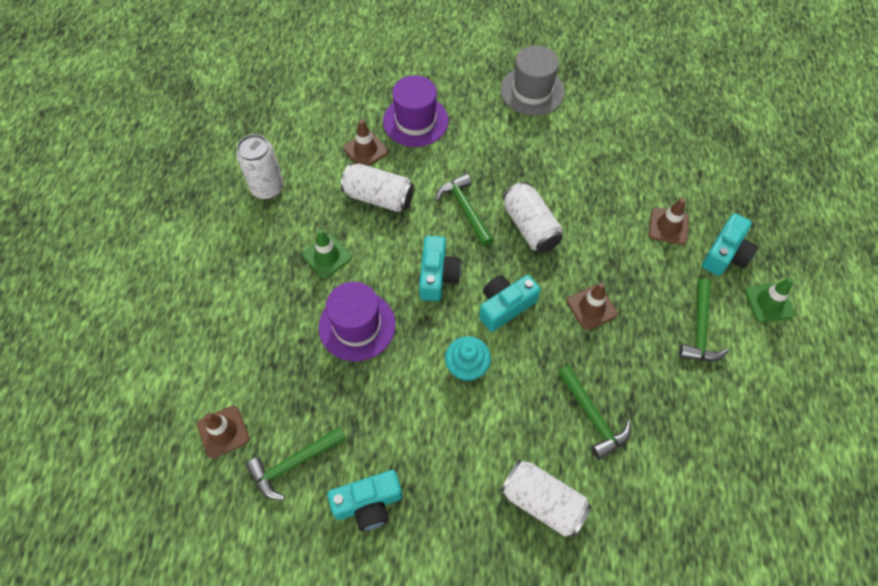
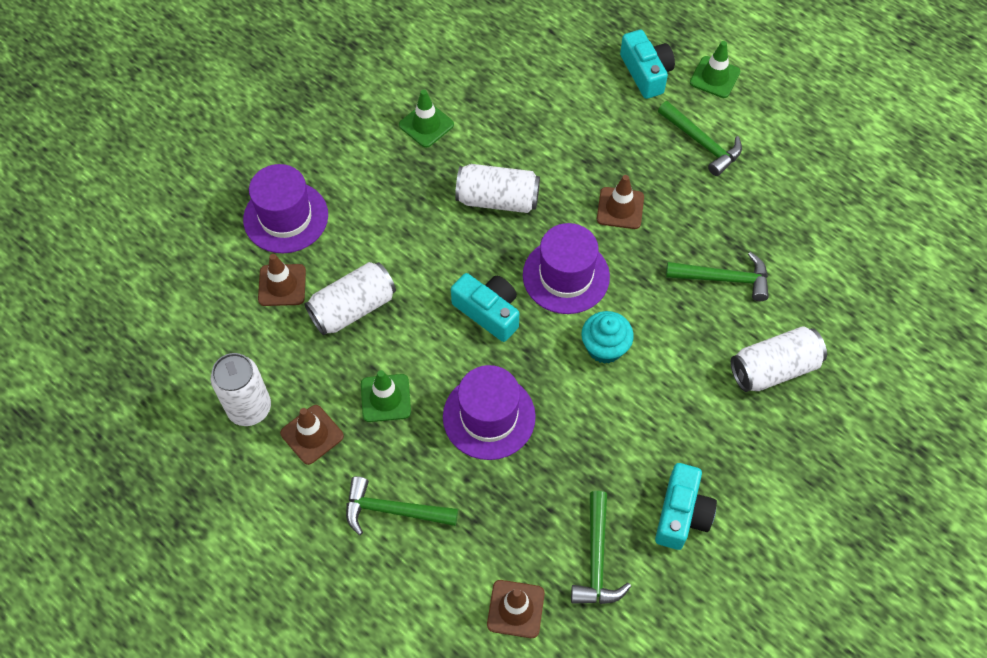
camera: 55 degrees left, 0 degrees up
green hammer [435,174,494,247] -> green hammer moved to [346,476,458,535]
turquoise camera [479,275,541,332] -> purple hat [523,223,610,314]
grey hat [501,45,565,116] -> none
brown traffic cone [649,198,689,245] -> brown traffic cone moved to [280,405,344,465]
none -> green traffic cone [399,89,454,148]

